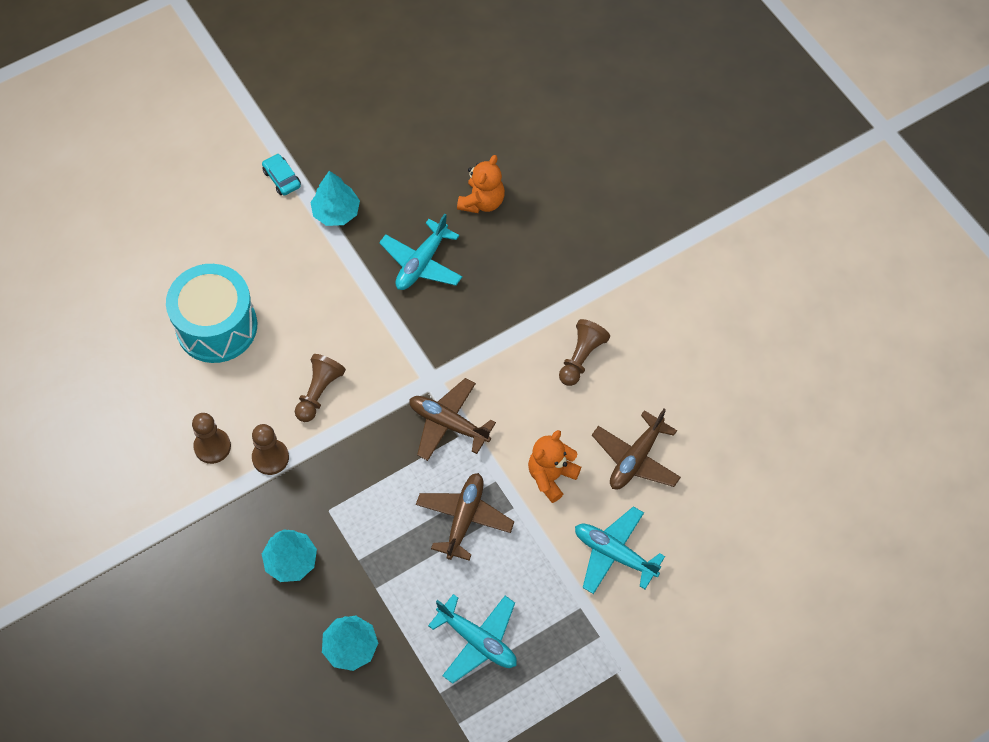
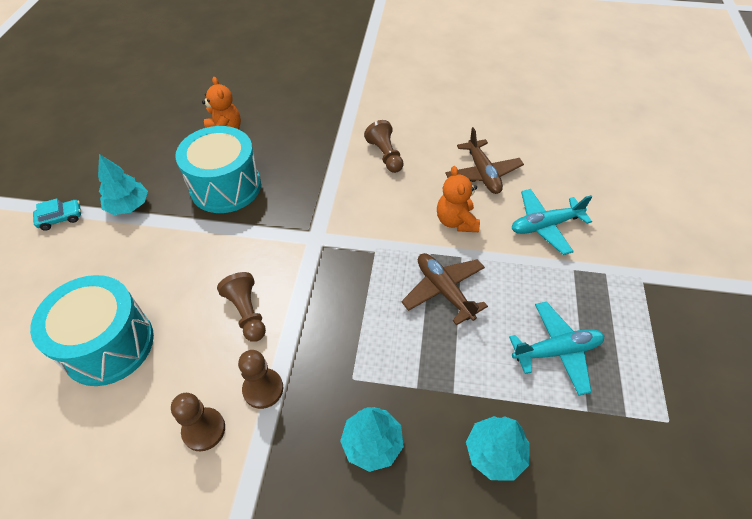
camera: 50 degrees left, 10 degrees down
turquoise car [262,153,301,196] -> turquoise car turned 150 degrees clockwise [33,198,81,231]
turquoise plane [379,214,462,290] -> turquoise drum [175,126,261,213]
brown plane [409,378,496,461] -> none

